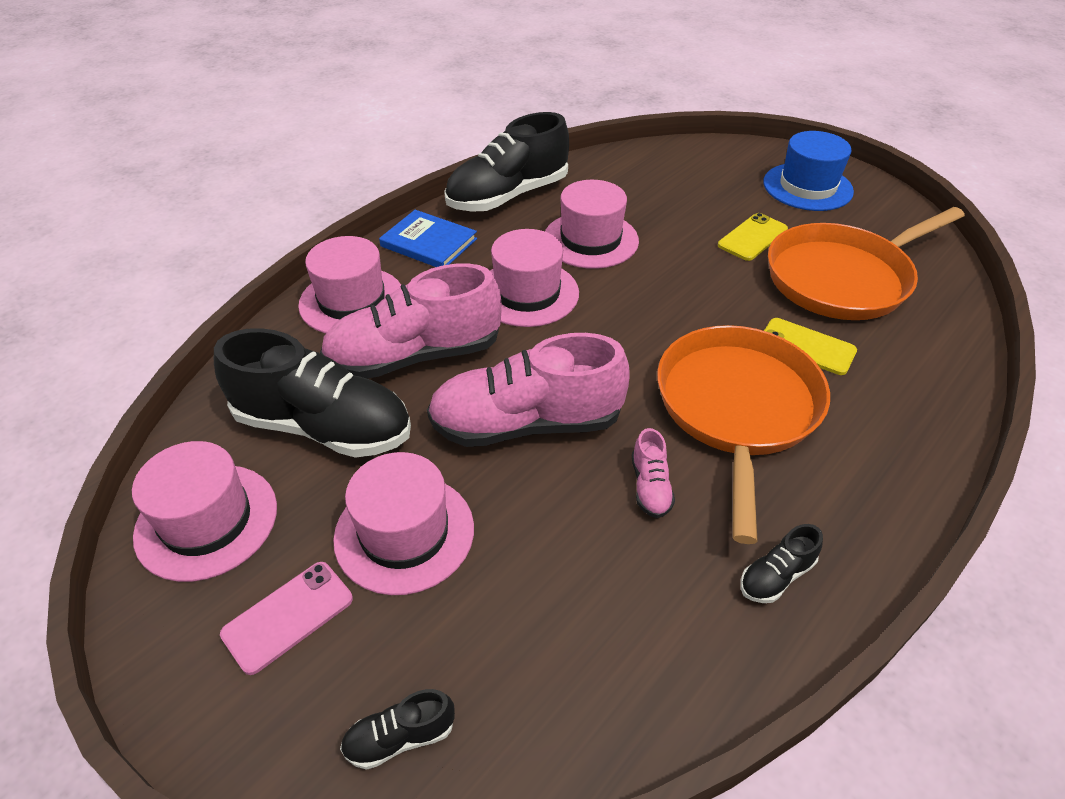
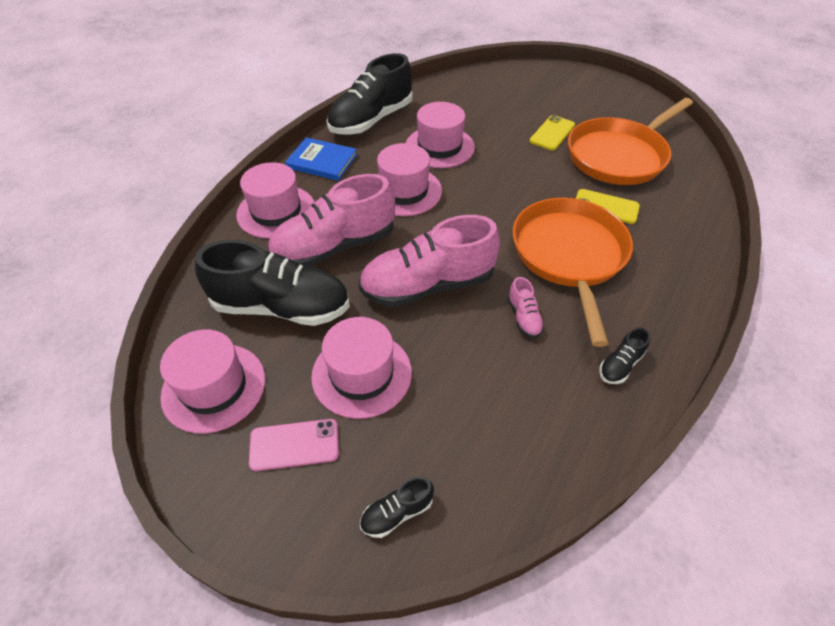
camera: 10 degrees left, 5 degrees up
pink phone [220,562,353,675] -> pink phone turned 45 degrees clockwise [249,419,339,471]
blue hat [763,131,854,211] -> none

